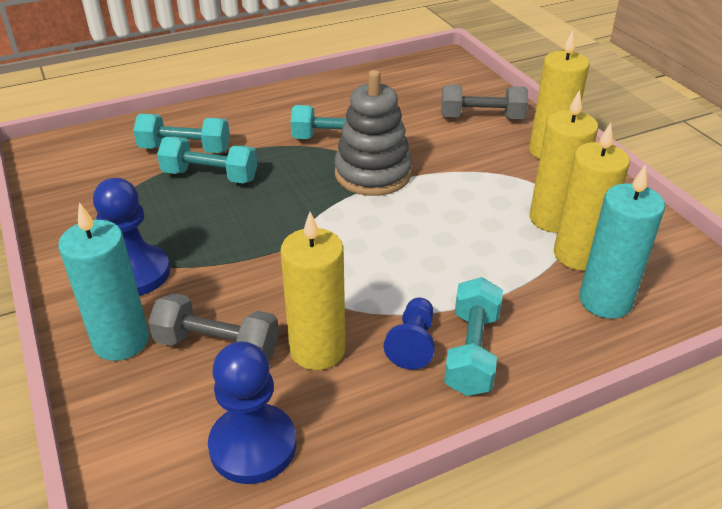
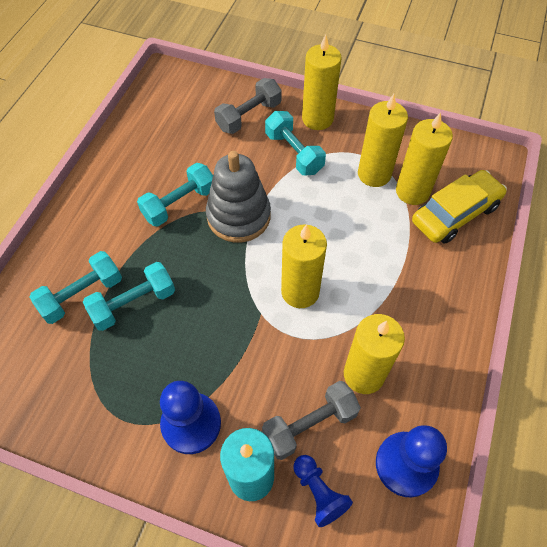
camera: 45 degrees left, 20 degrees up
blue pawn [384,298,435,369] -> blue pawn moved to [293,455,353,527]
turquoise dumbbell [444,277,503,396] -> turquoise dumbbell moved to [265,111,326,176]
turquoise candle [579,165,665,319] -> yellow car [412,170,507,244]
none -> yellow candle [281,224,327,308]

